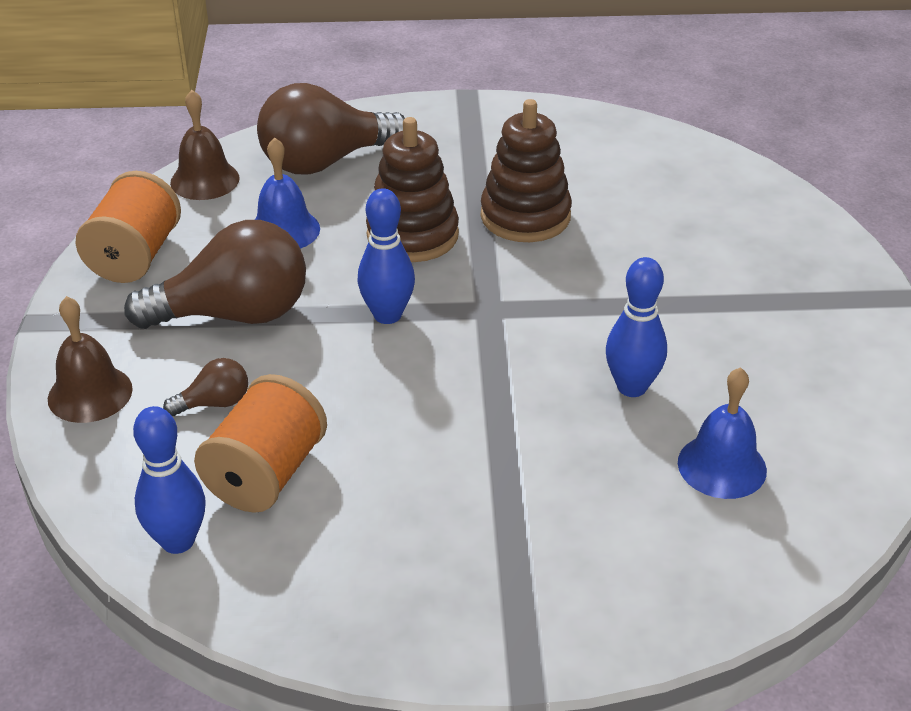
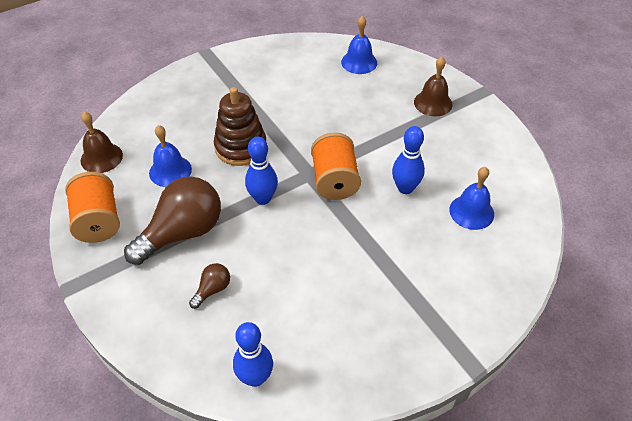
camera: 30 degrees left, 10 degrees up
brown bell [48,296,133,423] -> brown bell moved to [414,57,453,117]
orange spool [194,374,327,513] -> orange spool moved to [311,132,361,200]
brown light bulb [257,83,405,175] -> none
brown stacking toy [481,99,572,242] -> none
none -> blue bell [341,16,377,74]

